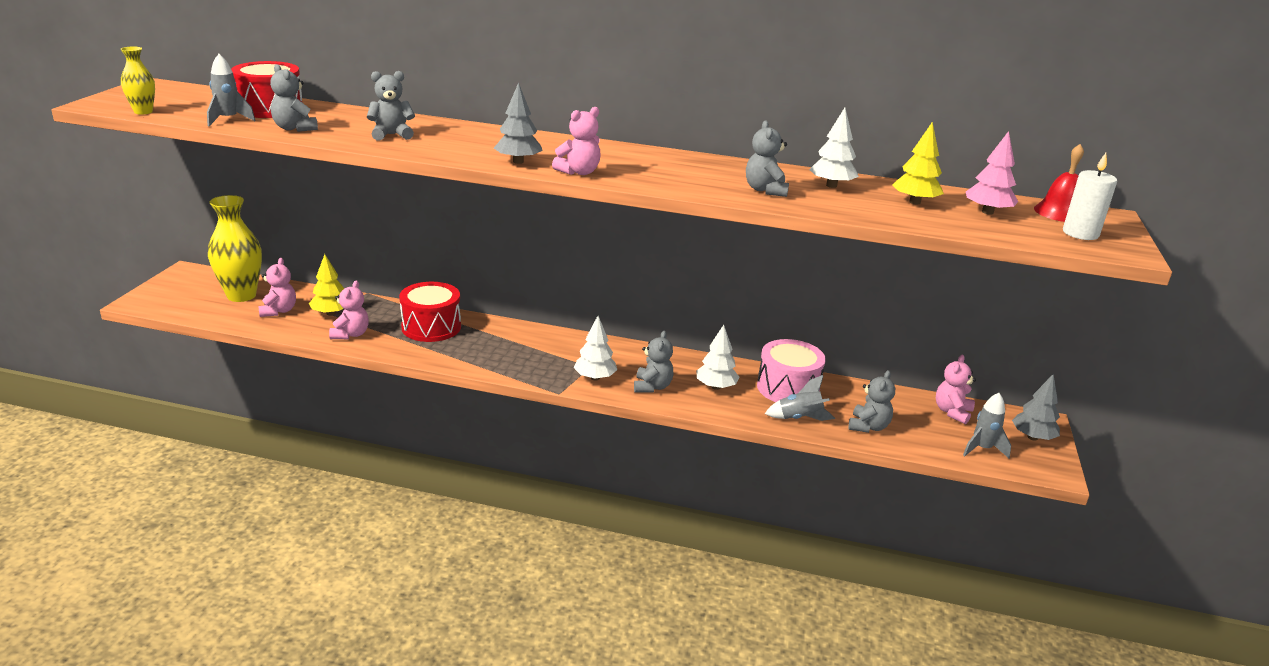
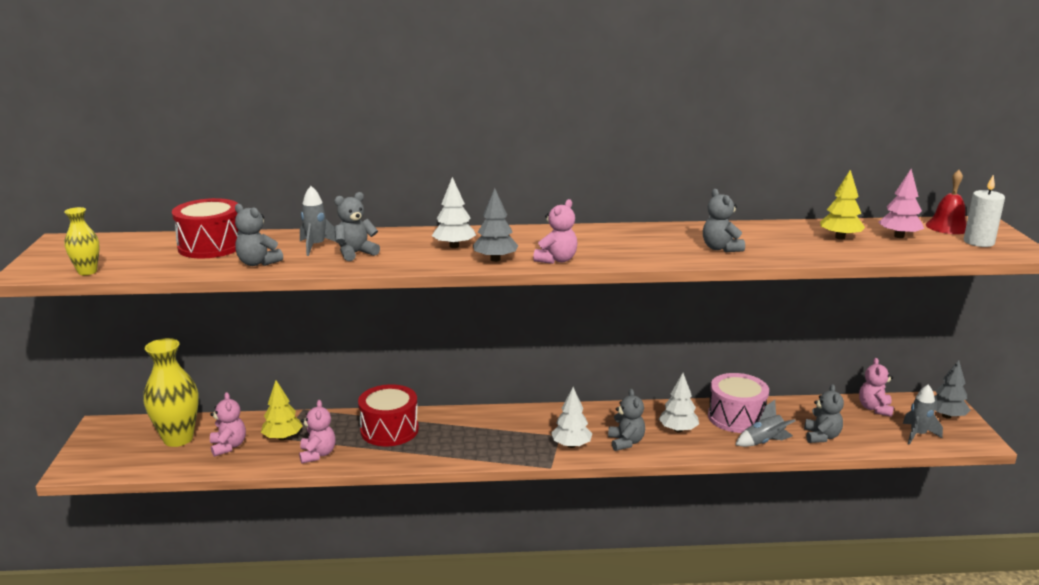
camera: 15 degrees left, 5 degrees down
grey rocket [207,54,256,126] -> grey rocket moved to [300,186,335,256]
white tree [809,108,859,188] -> white tree moved to [432,177,476,248]

